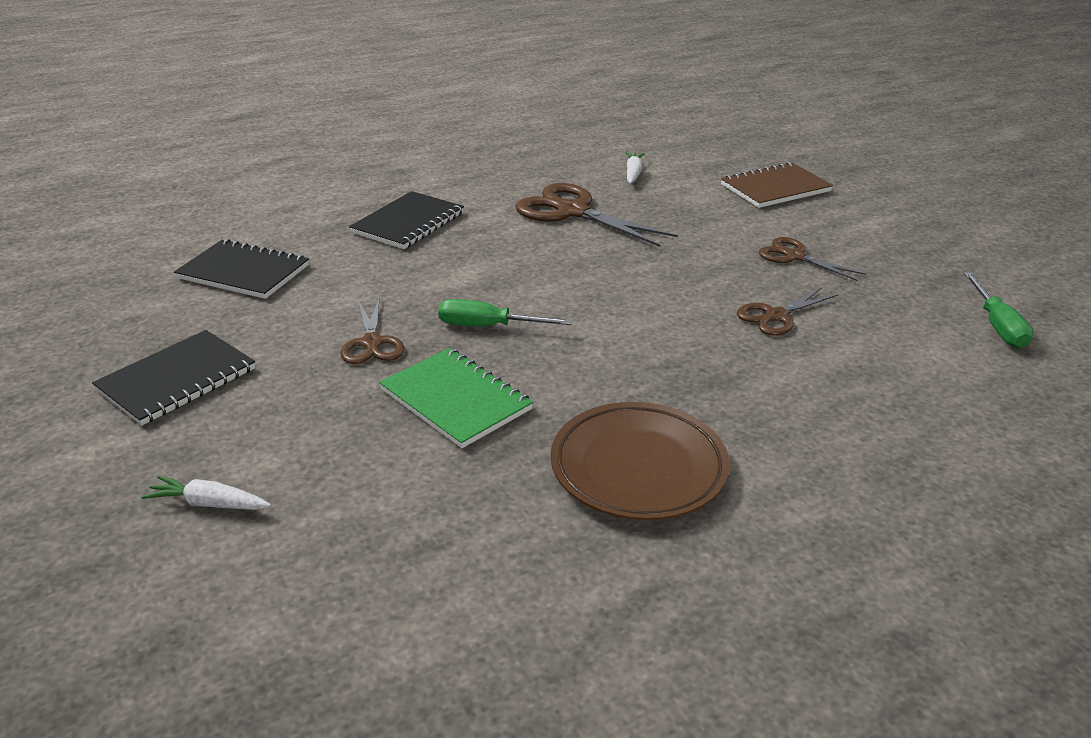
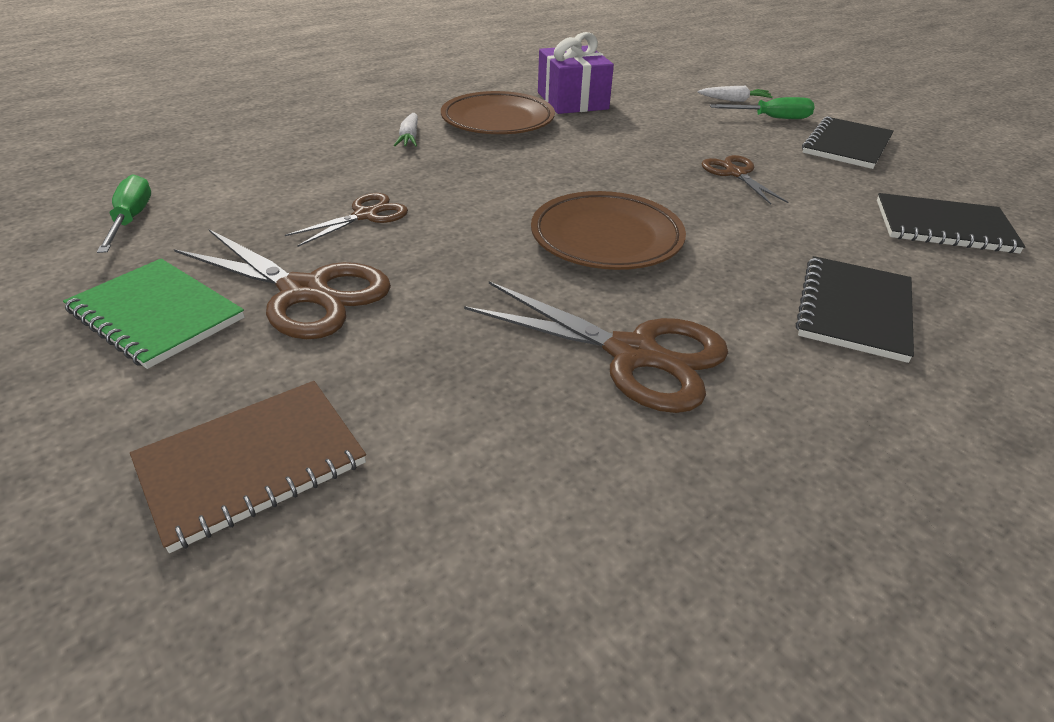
camera: 170 degrees right, 5 degrees up
green notebook [379,348,533,448] -> green notebook moved to [63,259,245,369]
green screwdriver [438,299,572,326] -> green screwdriver moved to [710,97,815,119]
white carrot [626,152,645,184] -> white carrot moved to [394,113,418,146]
brown scissors [759,237,866,281] -> brown scissors [174,229,391,339], size x1.73
none -> brown plate [531,191,686,270]
none -> purple gift [538,32,614,114]

